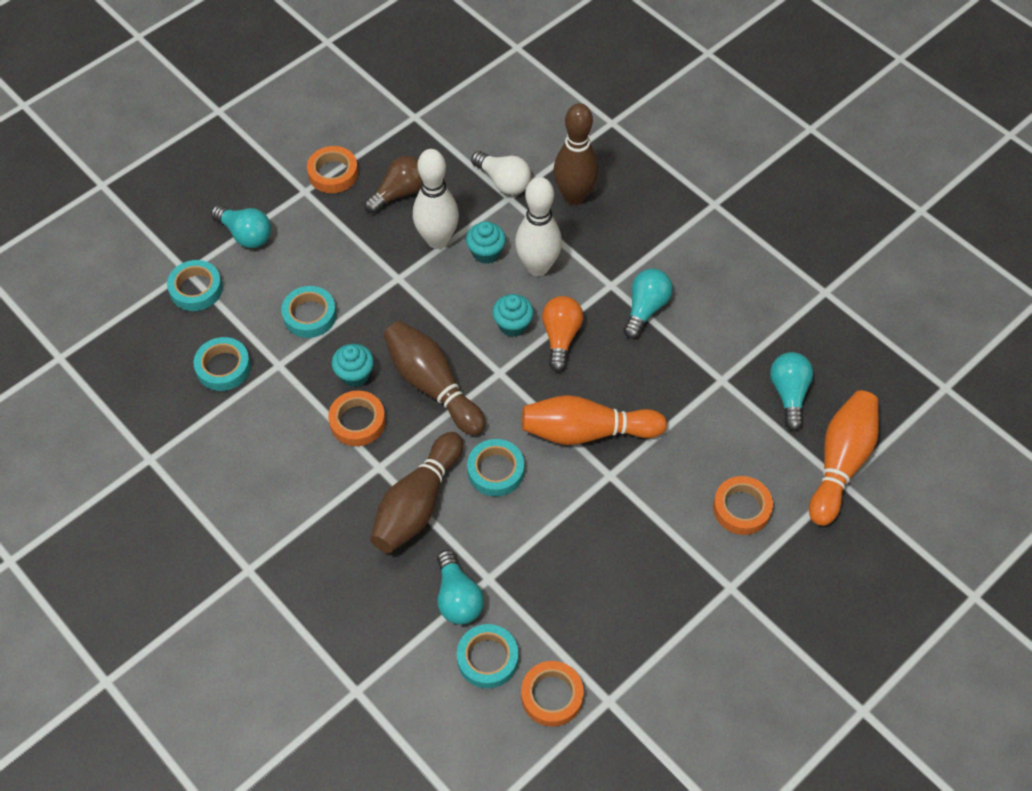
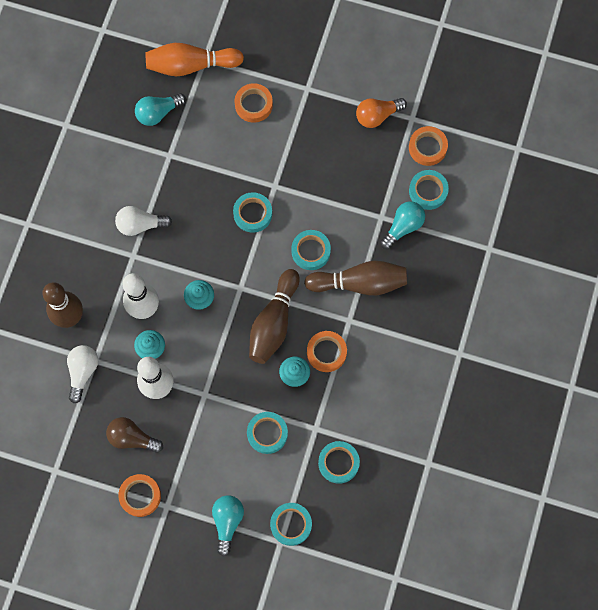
camera: 120 degrees left, 15 degrees up
orange bowling pin [522,395,667,445] -> turquoise tape [233,192,272,233]
orange light bulb [542,296,583,372] -> orange light bulb moved to [356,98,407,128]
turquoise light bulb [623,269,673,339] -> white light bulb [115,206,172,236]

